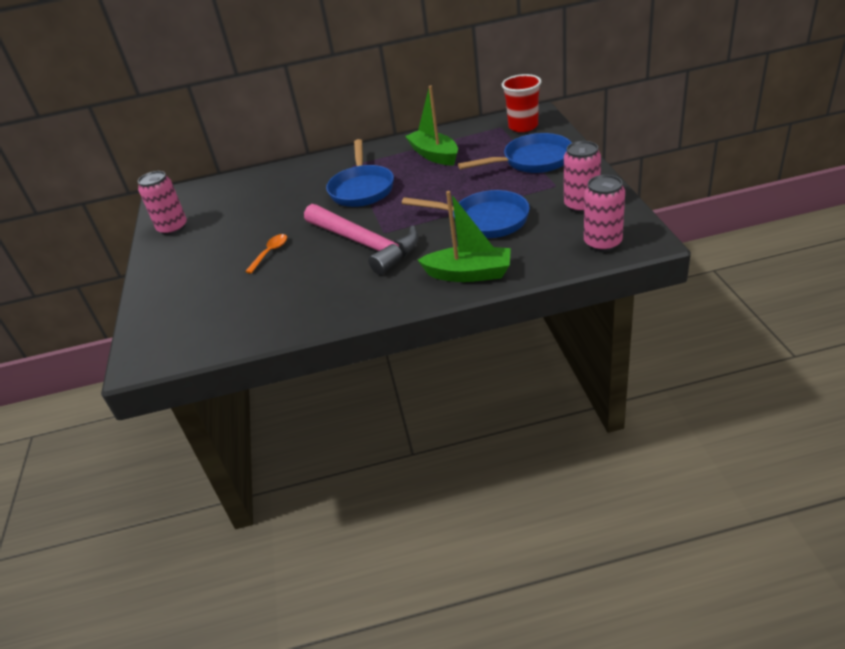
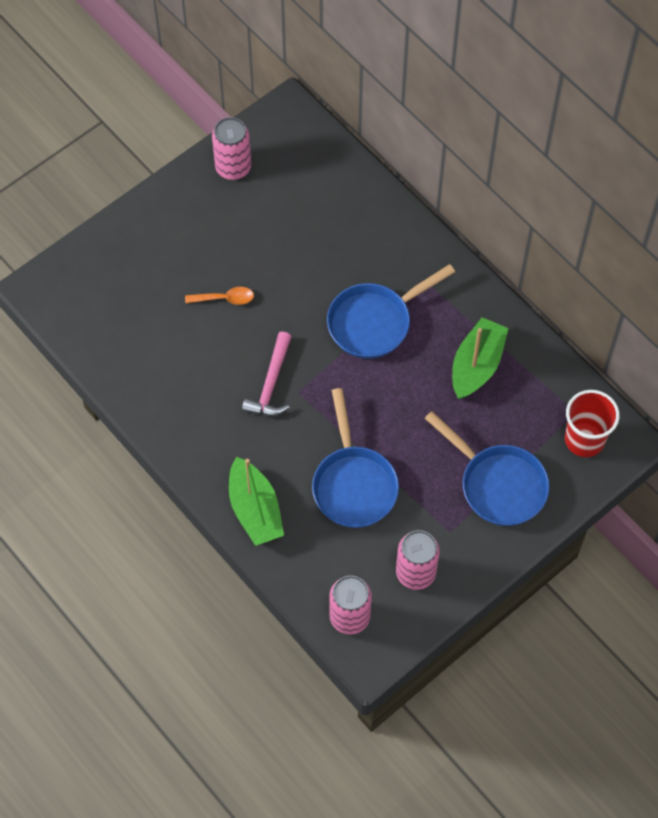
camera: 55 degrees right, 25 degrees up
pink hammer [304,204,419,275] -> pink hammer [242,331,292,416], size x0.60

